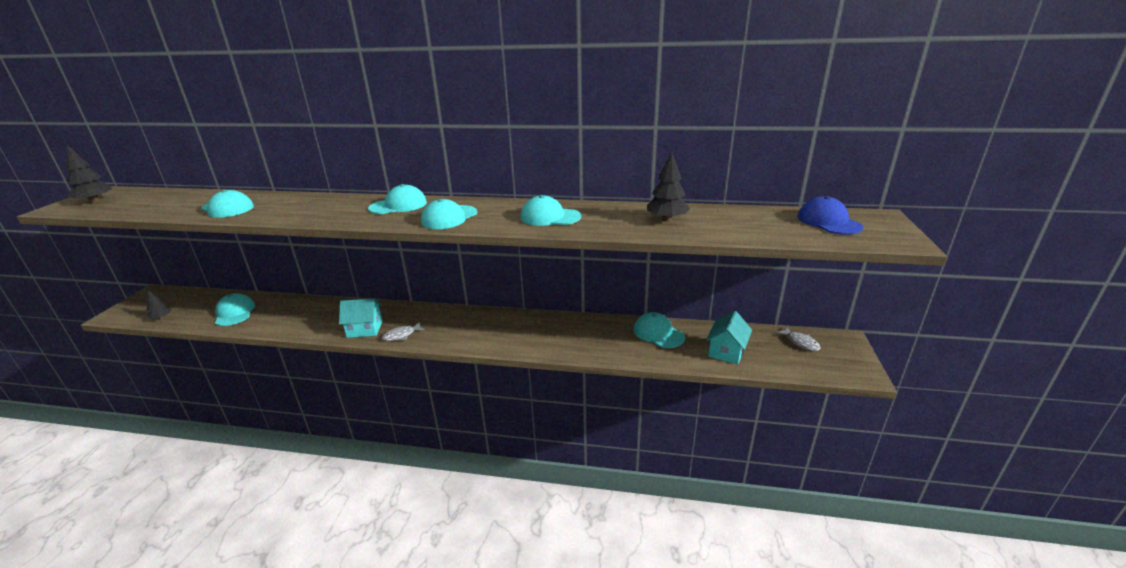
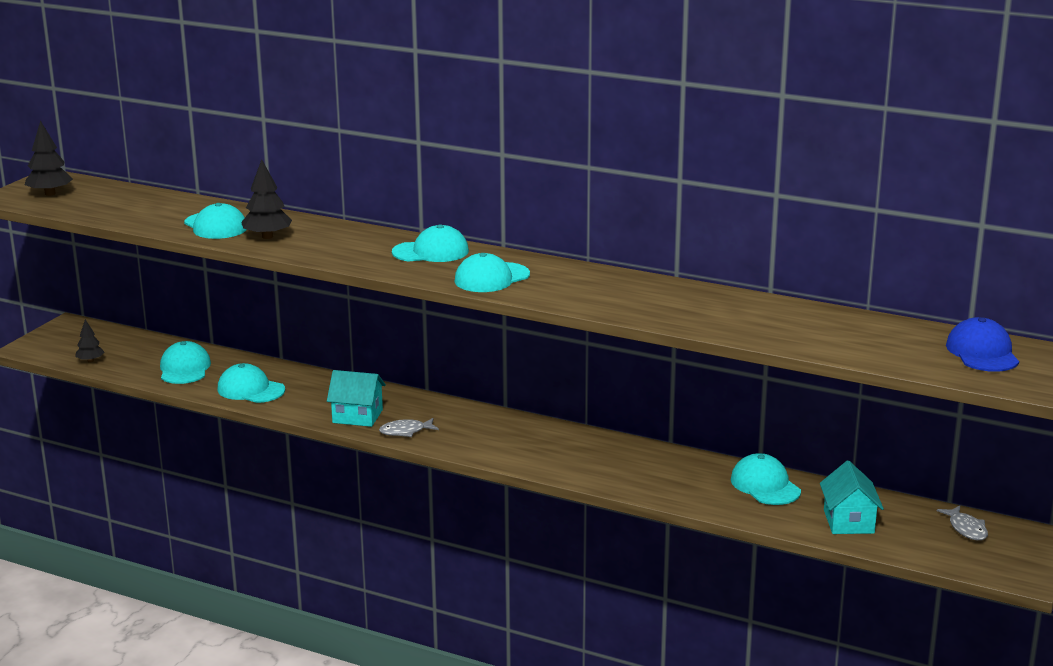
camera: 15 degrees right, 5 degrees down
turquoise cap [521,195,581,226] -> turquoise cap moved to [218,363,285,403]
black tree [647,152,690,222] -> black tree moved to [241,159,292,239]
turquoise house [706,311,752,364] -> turquoise house turned 45 degrees counterclockwise [820,461,884,534]

